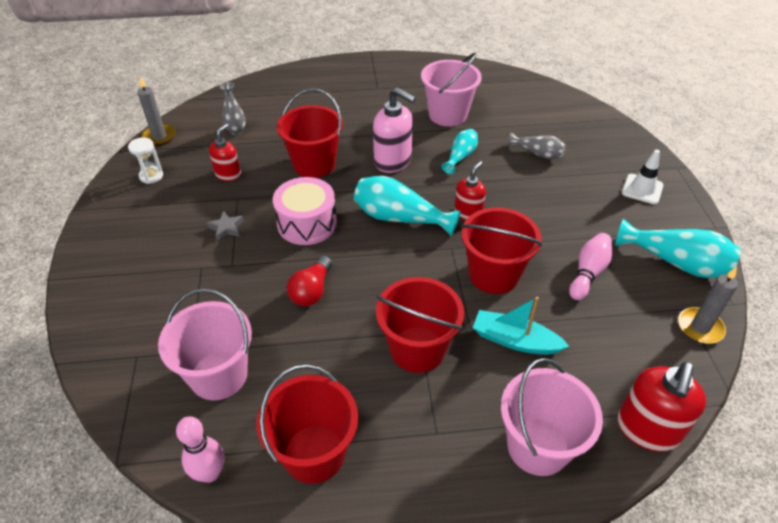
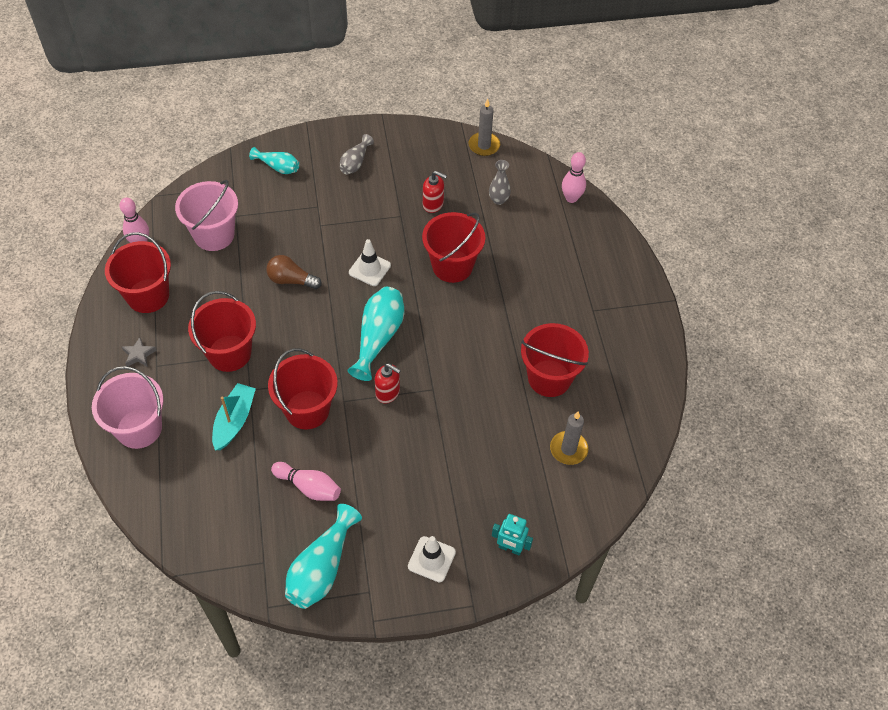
camera: 85 degrees right, 10 degrees up
white hourglass [128,137,163,184] -> none
grey star [207,211,244,241] -> grey star moved to [122,337,156,367]
pink drum [273,177,337,245] -> white traffic cone [349,239,391,286]
red light bulb [287,256,332,306] -> brown light bulb [266,255,322,289]
pink soap dispenser [373,88,416,173] -> none
pink bucket [421,53,482,126] -> red bucket [521,323,589,397]
turquoise vase [441,129,478,174] -> turquoise vase moved to [249,147,299,174]
grey vase [508,133,565,159] -> grey vase moved to [340,134,374,174]
red soap dispenser [617,362,706,452] -> none
grey candle [678,267,738,344] -> grey candle moved to [550,411,588,465]
none -> turquoise robot [492,514,533,556]
none -> pink bowling pin [562,152,586,203]

